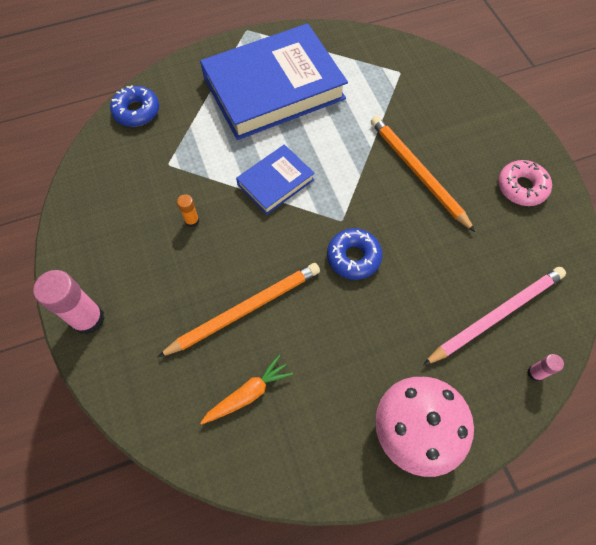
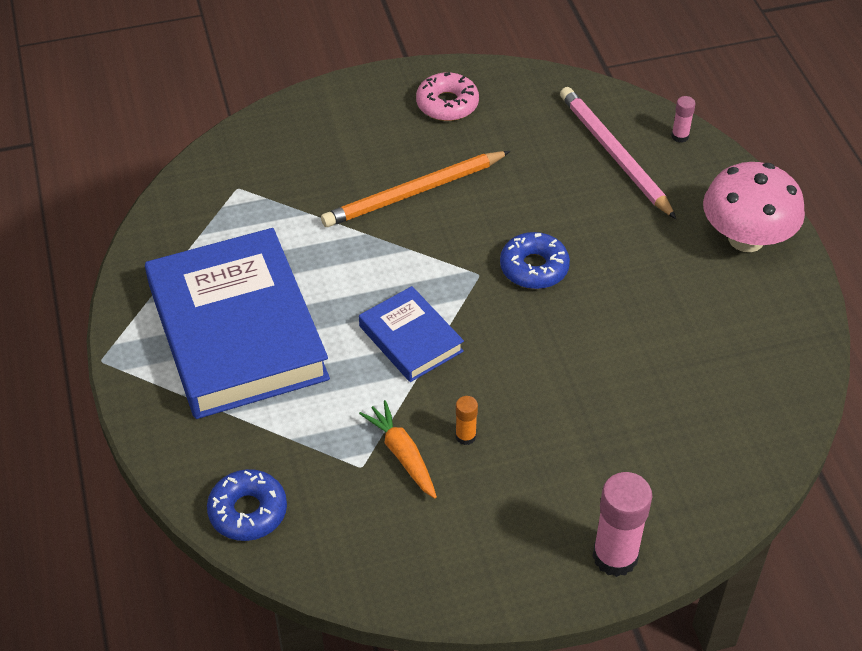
camera: 85 degrees left, 15 degrees down
orange pencil [158,263,320,357] -> none
orange carrot [200,355,293,425] -> orange carrot moved to [359,400,437,499]

